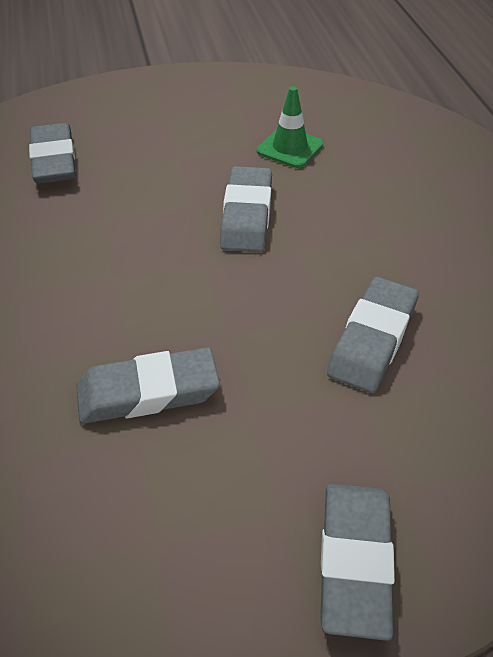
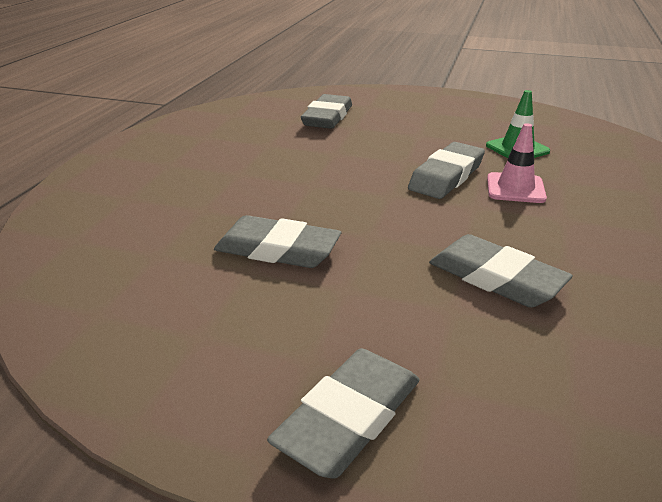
camera: 30 degrees right, 15 degrees down
grey eraser [327,277,419,393] -> grey eraser turned 75 degrees clockwise [429,234,573,308]
none -> pink traffic cone [487,123,547,203]

